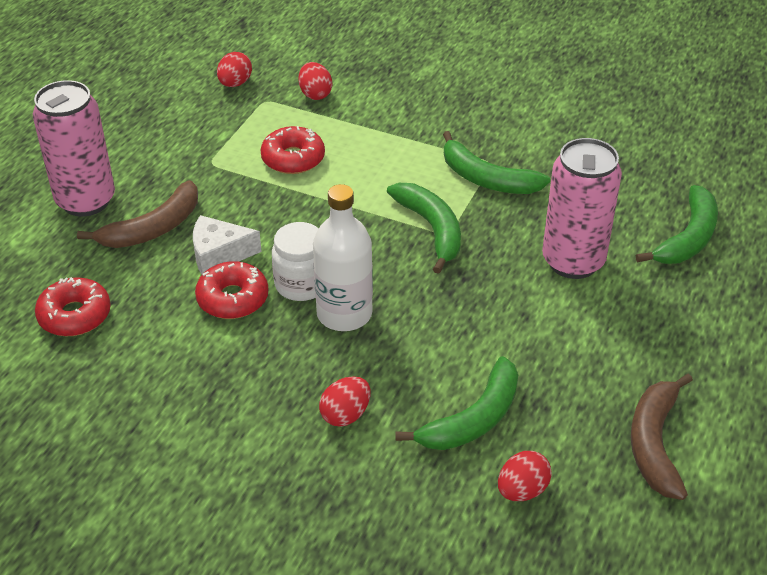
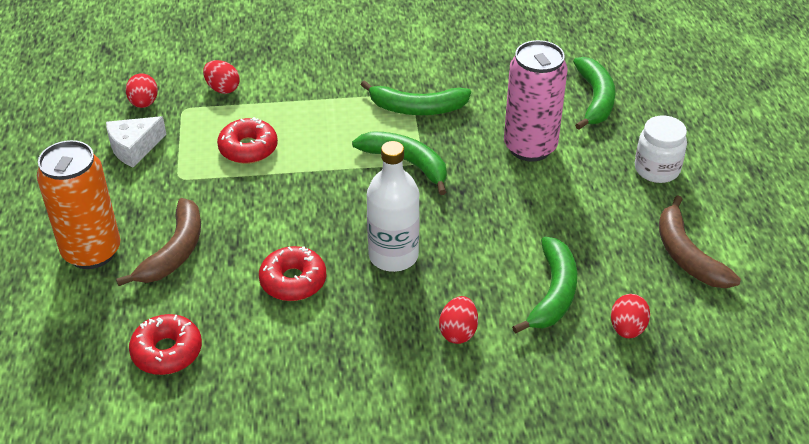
camera: 30 degrees left, 0 degrees up
pink can [33,80,115,217] -> orange can [37,140,121,269]
white cheese [193,215,262,274] -> white cheese moved to [106,116,167,168]
white jar [272,222,319,301] -> white jar moved to [635,116,687,183]

